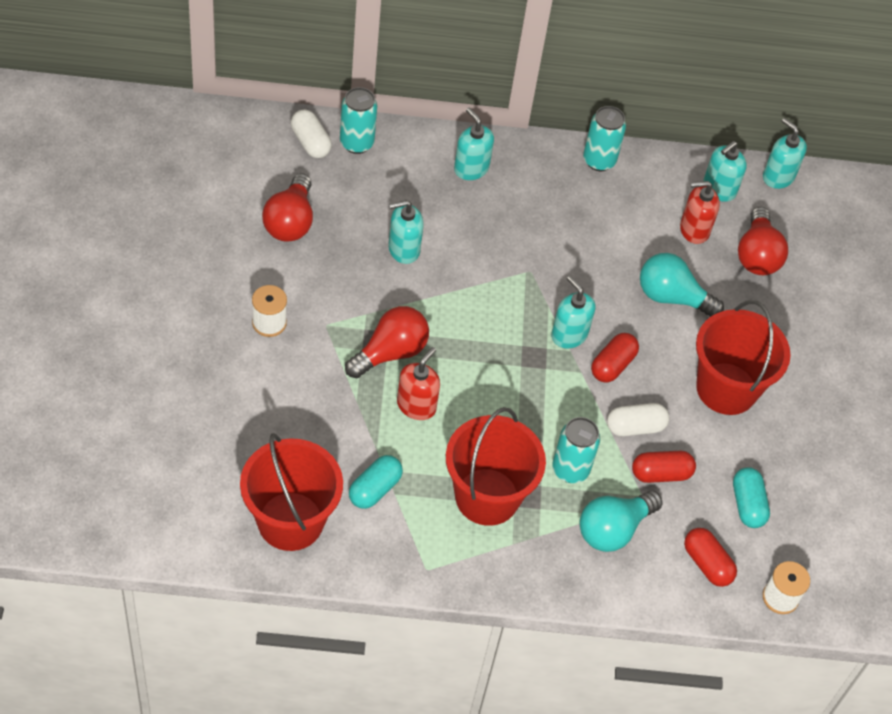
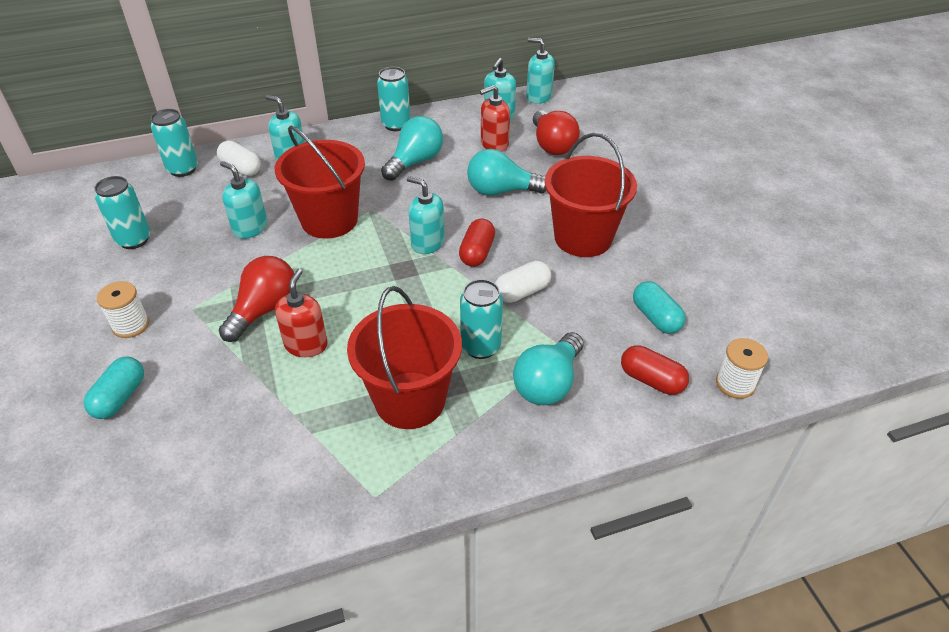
camera: 15 degrees left, 10 degrees down
red bucket [240,433,343,551] -> red bucket moved to [275,125,365,239]
red light bulb [262,173,313,242] -> turquoise can [94,176,150,249]
white capsule [291,110,332,158] -> white capsule moved to [217,141,261,176]
turquoise capsule [349,455,403,509] -> turquoise capsule moved to [83,357,144,419]
turquoise soap dispenser [388,200,424,264] -> turquoise soap dispenser turned 75 degrees clockwise [220,161,268,239]
red capsule [632,451,696,483] -> none
none -> turquoise light bulb [381,116,443,181]

